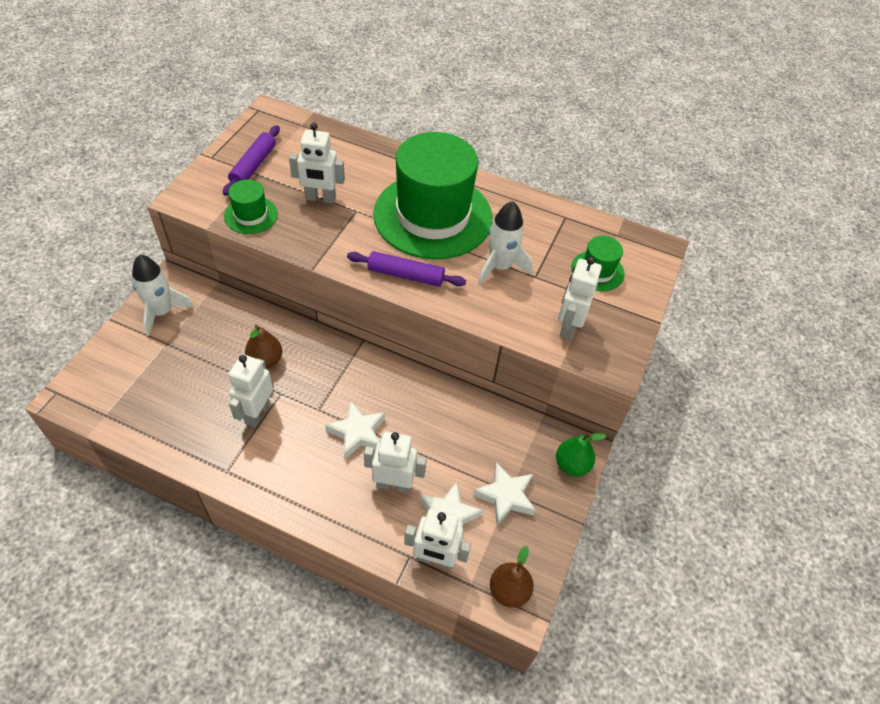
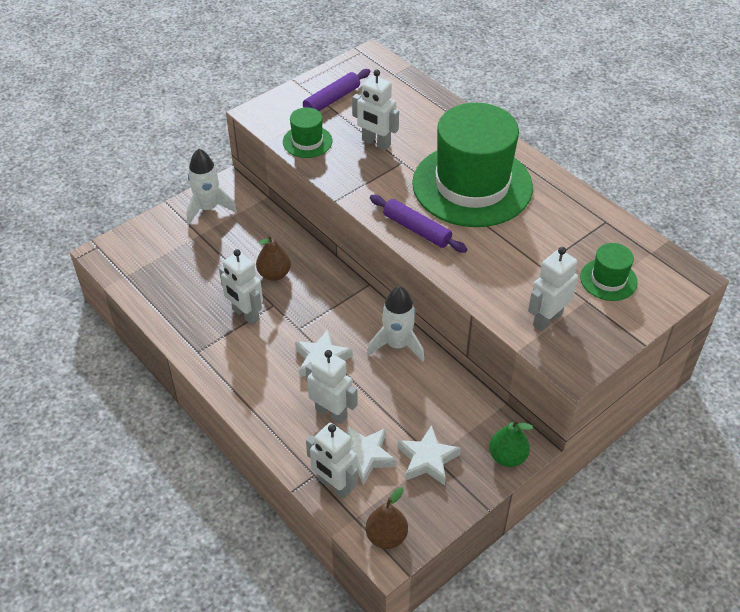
camera: 30 degrees right, 5 degrees down
white robot [229,354,273,427] -> white robot turned 90 degrees counterclockwise [219,249,263,325]
white rocket [478,201,533,285] -> white rocket moved to [367,286,424,362]

